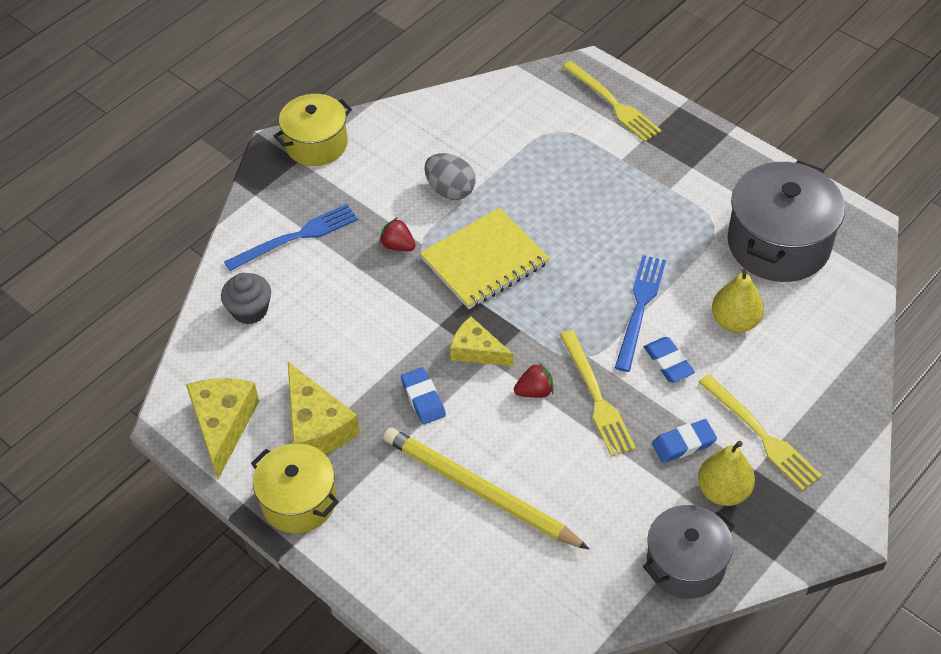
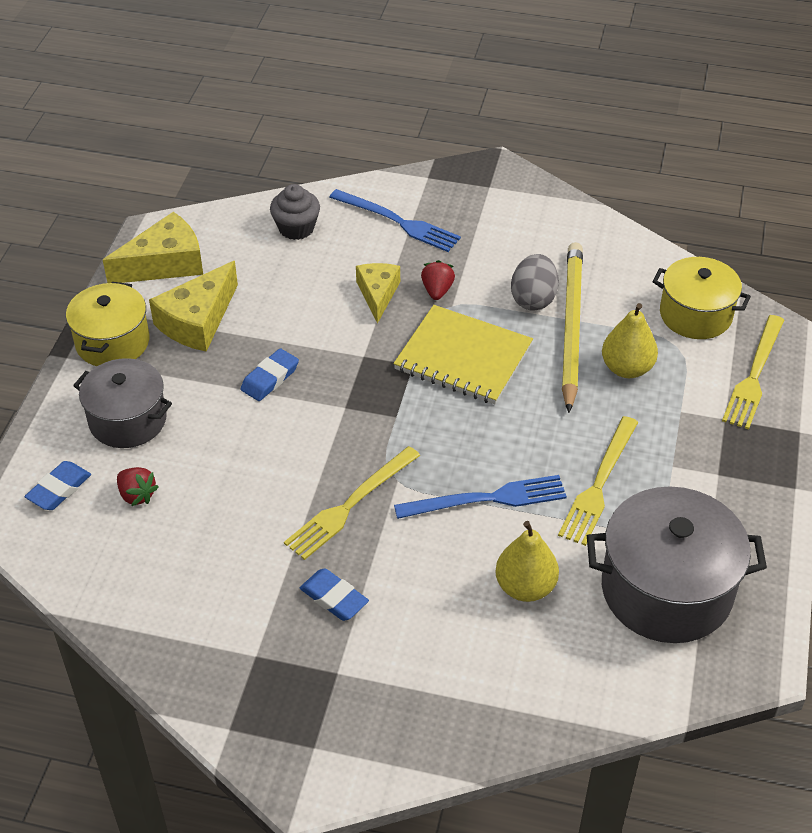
camera: 60 degrees right, 5 degrees down
yellow pot [274,94,352,166] -> yellow pot moved to [652,257,751,339]
yellow pencil [383,427,589,549] -> yellow pencil moved to [562,242,583,413]
yellow cheese [450,317,513,366] -> yellow cheese moved to [356,263,400,324]
red strawberry [514,362,554,398] -> red strawberry moved to [117,467,159,506]
grey pot [643,505,735,599] -> grey pot moved to [73,358,172,448]
blue eraser [644,337,695,382] -> blue eraser moved to [25,461,91,510]
yellow fork [698,374,822,491] -> yellow fork moved to [558,416,638,546]
yellow pear [698,441,755,506] -> yellow pear moved to [602,303,658,378]

